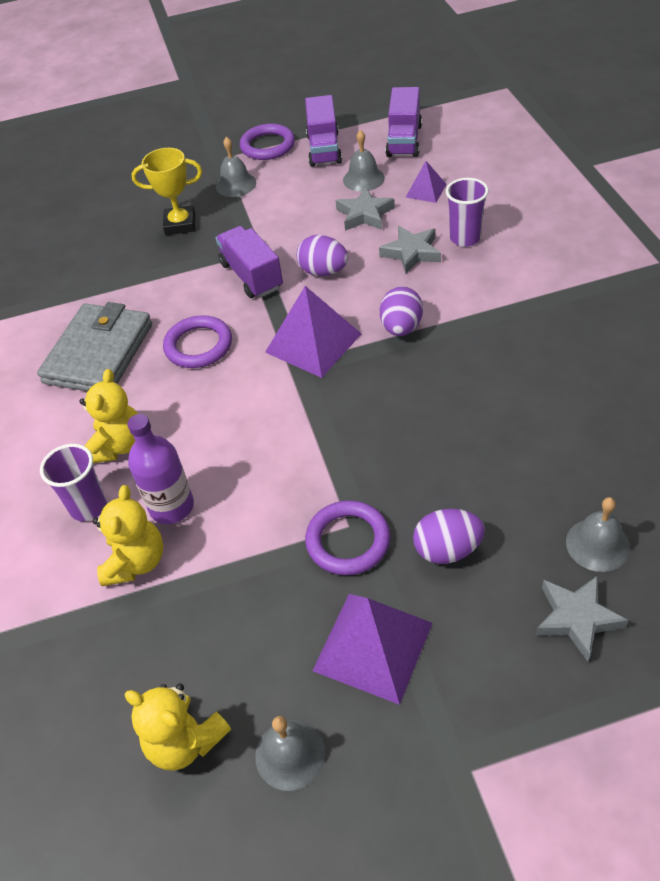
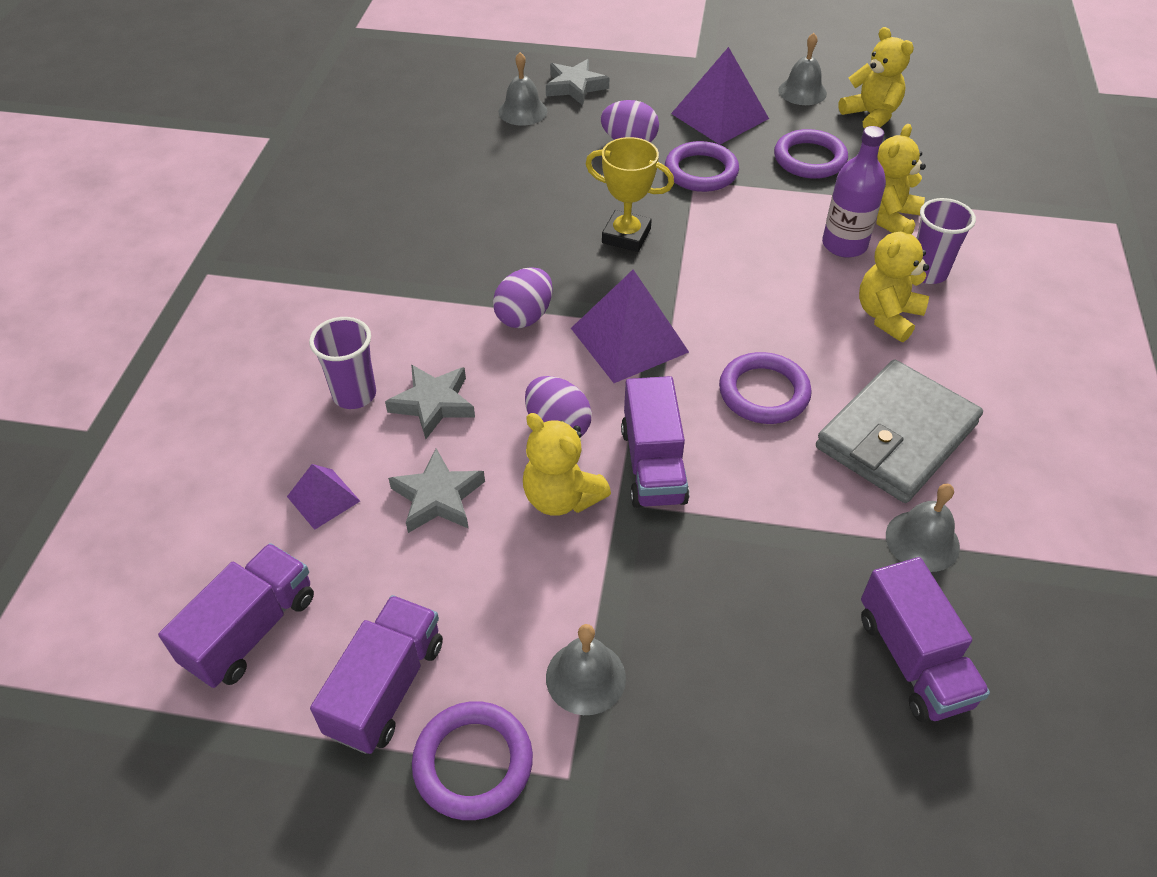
camera: 160 degrees left, 0 degrees up
yellow trophy [132,148,202,235] -> yellow trophy moved to [586,137,674,252]
grey bell [343,130,385,192] -> grey bell moved to [886,484,960,572]
none -> yellow teddy bear [523,413,611,516]
none -> purple ring [774,129,848,179]
none -> purple truck [861,557,990,722]

